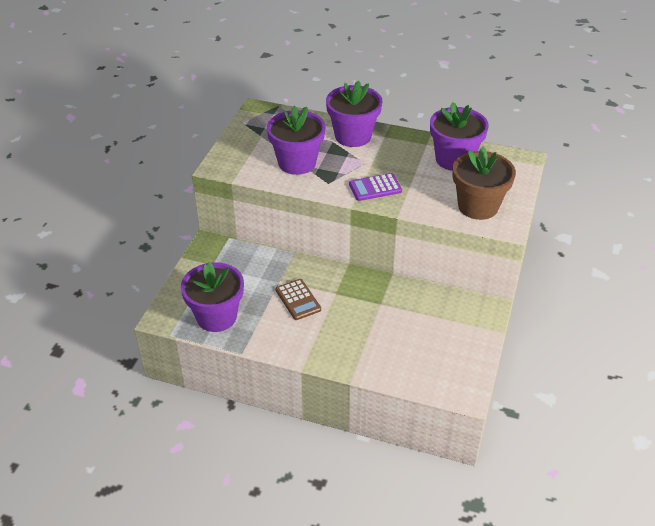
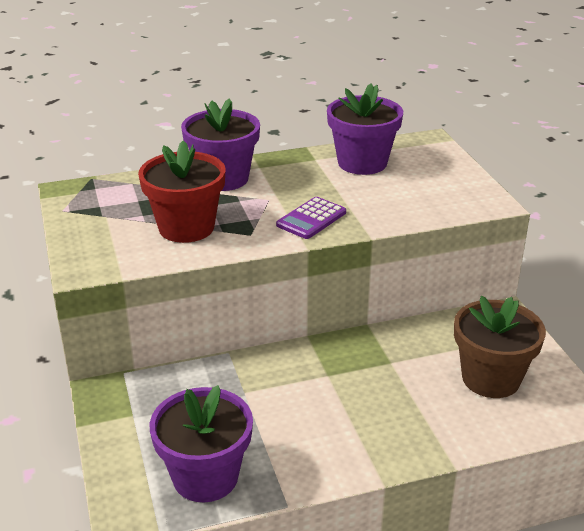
camera: 35 degrees left, 10 degrees down
purple flower pot [267,106,326,175] -> red flower pot [138,140,225,243]
brown calculator [276,279,321,320] -> none
brown flower pot [453,146,516,220] -> brown flower pot moved to [454,296,546,398]

